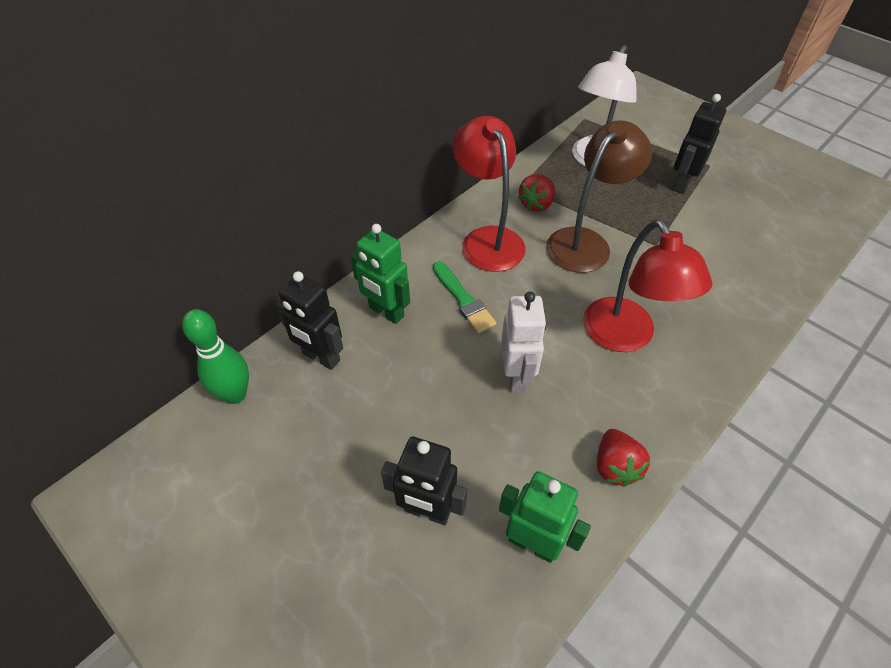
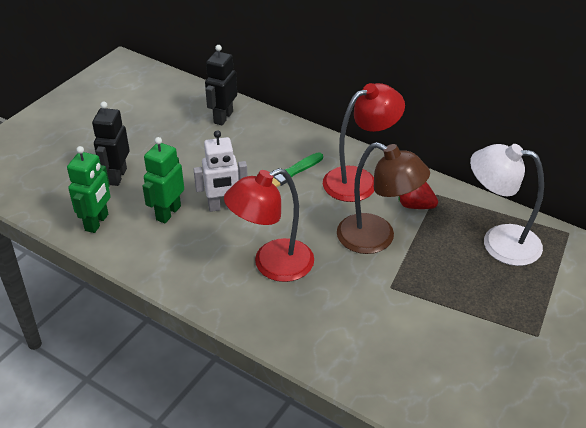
camera: 80 degrees right, 10 degrees down
green bowling pin [182,309,249,404] -> none
green robot [351,224,410,324] -> green robot moved to [142,137,184,223]
red strawberry [597,429,650,487] -> none
black robot [673,94,726,194] -> none

